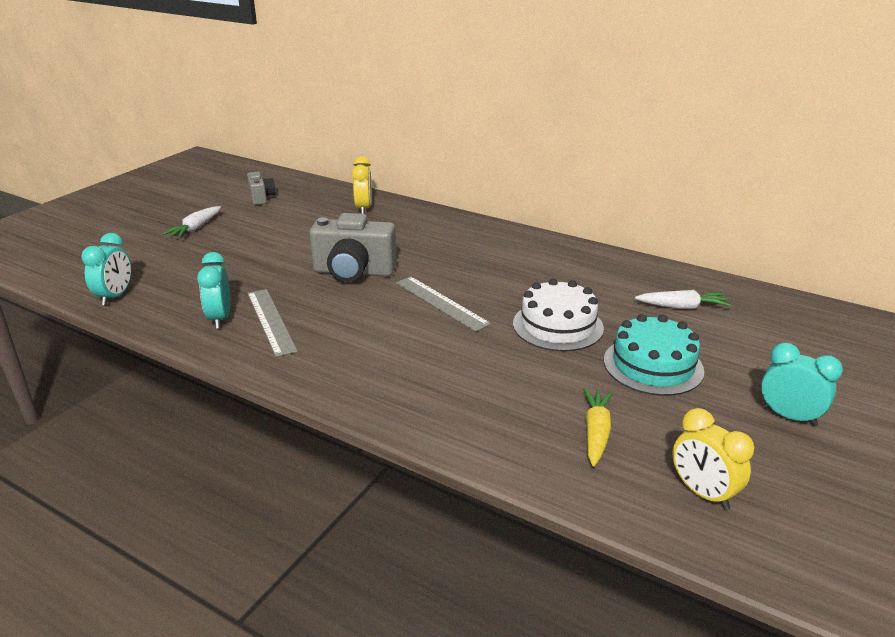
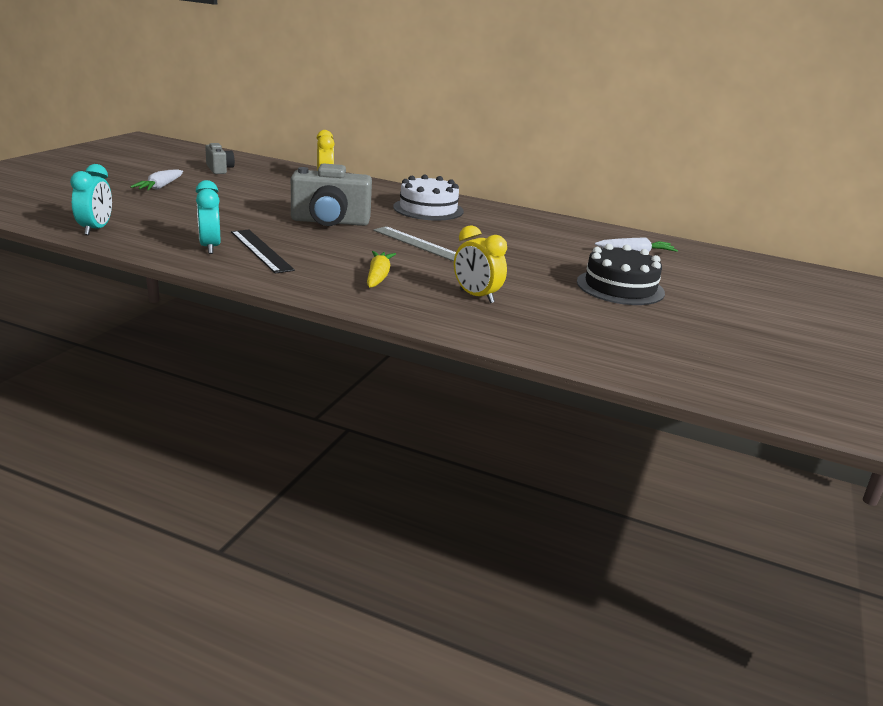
camera: 10 degrees left, 5 degrees down
grey ruler [247,289,298,357] -> black ruler [231,230,295,274]
white cake [513,278,604,351] -> white cake moved to [393,175,464,220]
yellow carrot [583,388,613,466] -> yellow carrot moved to [367,251,396,288]
turquoise cake [604,314,704,396] -> black cake [577,244,665,305]
yellow clock [672,408,754,510] -> yellow clock moved to [454,225,507,303]
turquoise clock [761,342,843,426] -> none

